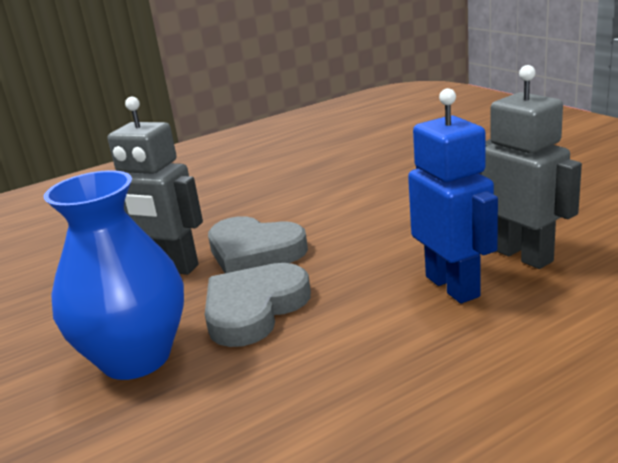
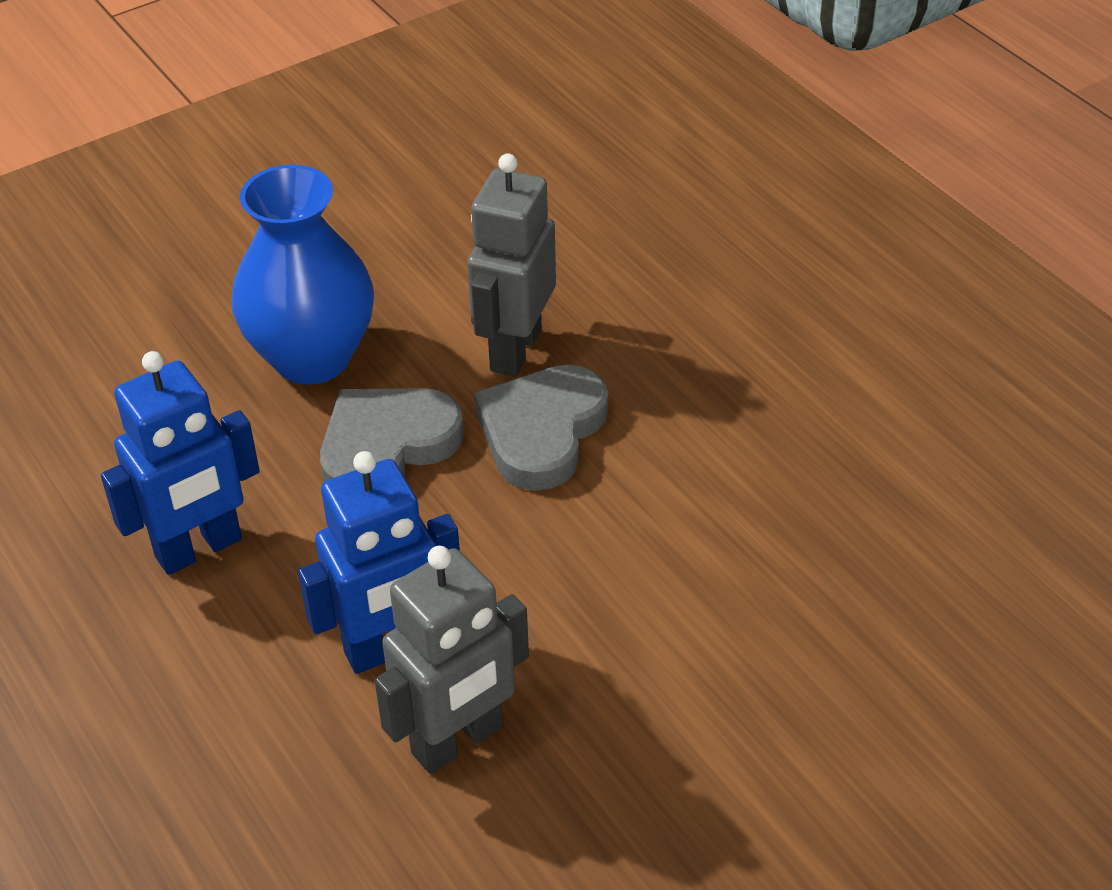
camera: 85 degrees right, 20 degrees up
grey heart [205,263,311,347] -> grey heart turned 75 degrees counterclockwise [320,388,464,482]
none -> blue robot [101,351,260,575]

